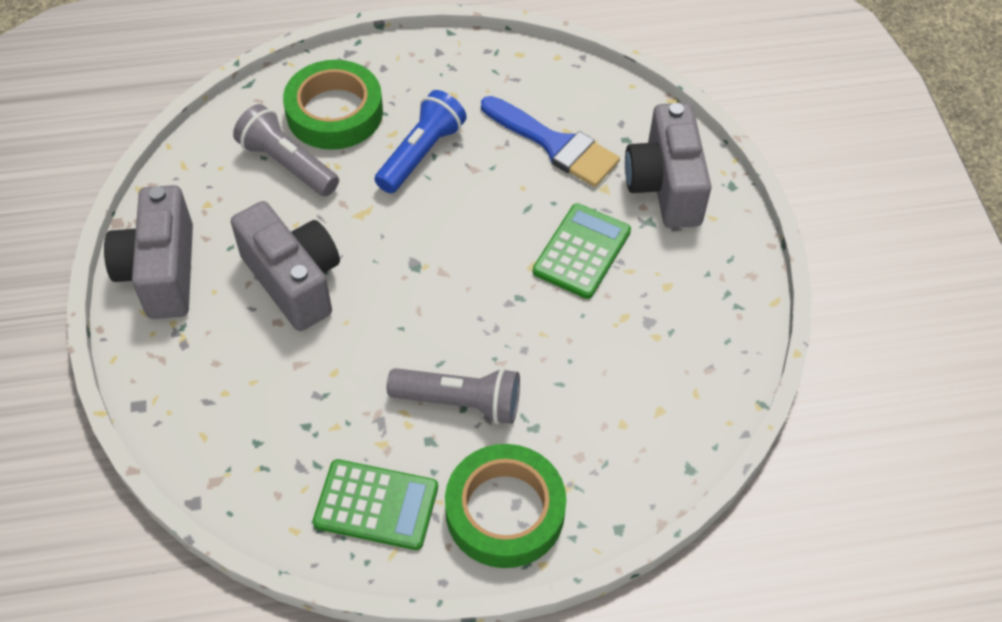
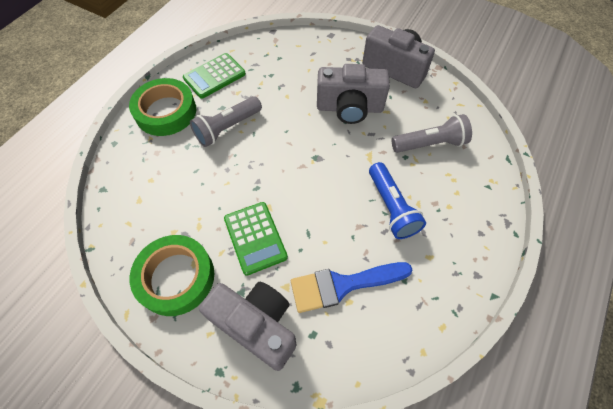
camera: 130 degrees right, 5 degrees up
green tape [283,60,383,150] -> green tape moved to [130,235,214,316]

